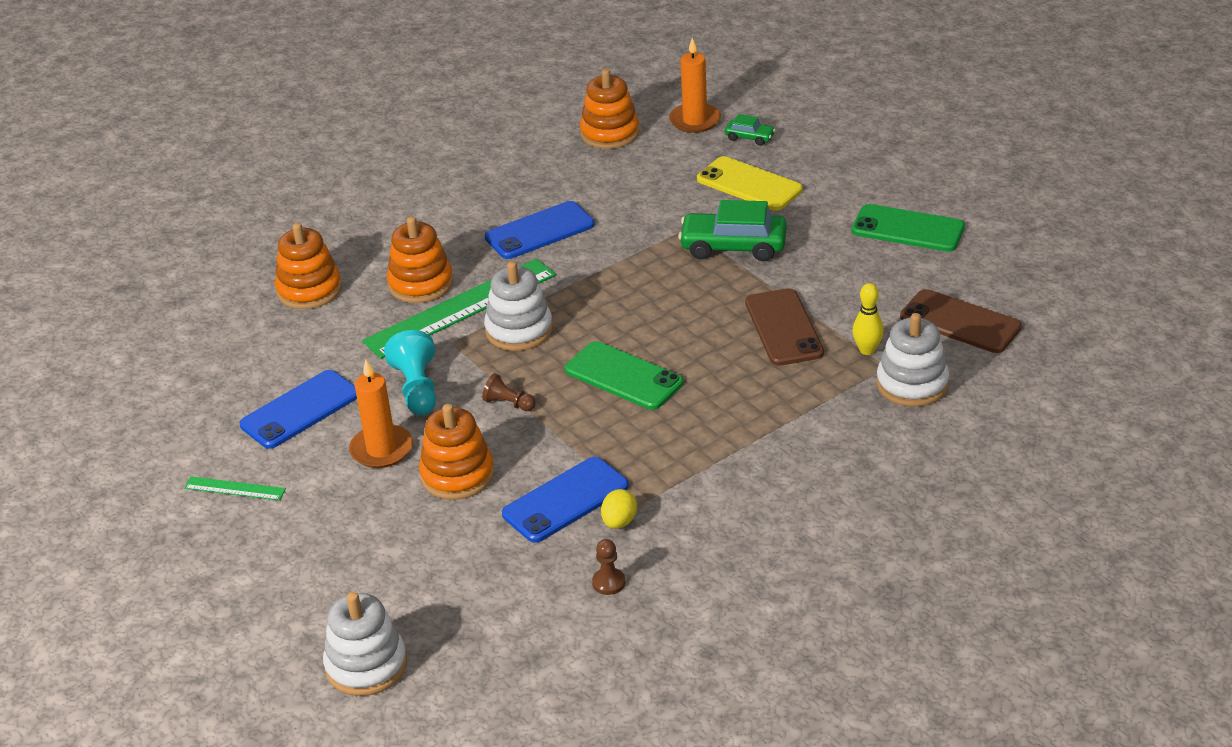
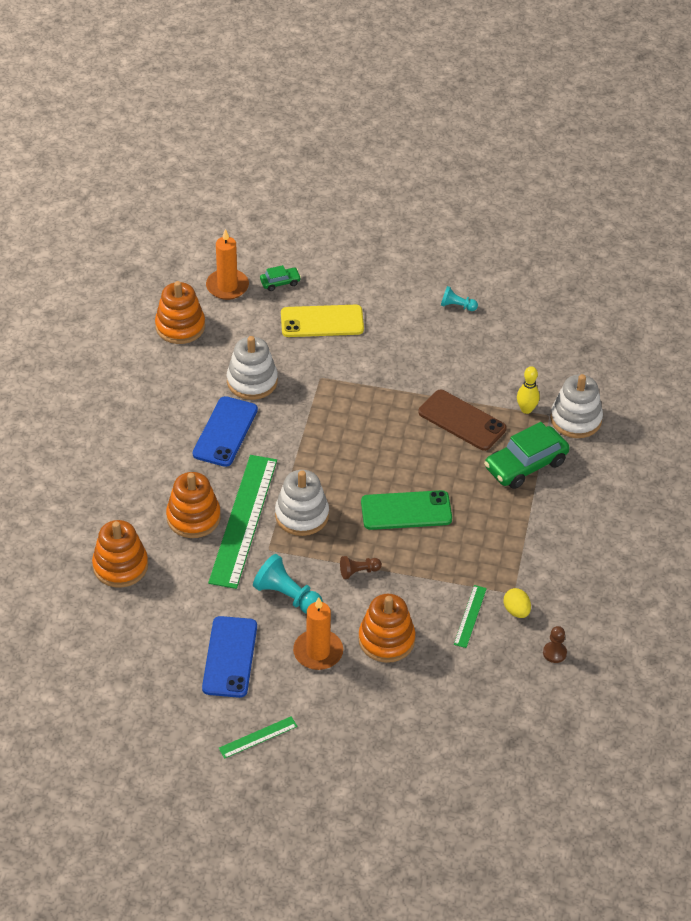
camera: 45 degrees left, 10 degrees up
white stacking toy [323,592,407,696] -> white stacking toy moved to [227,336,278,400]
blue phone [502,457,629,543] -> green ruler [454,585,487,648]
green car [678,200,787,261] -> green car moved to [484,422,569,489]
green phone [852,204,965,252] -> turquoise pawn [441,286,478,311]
brown phone [900,289,1022,353] -> none

